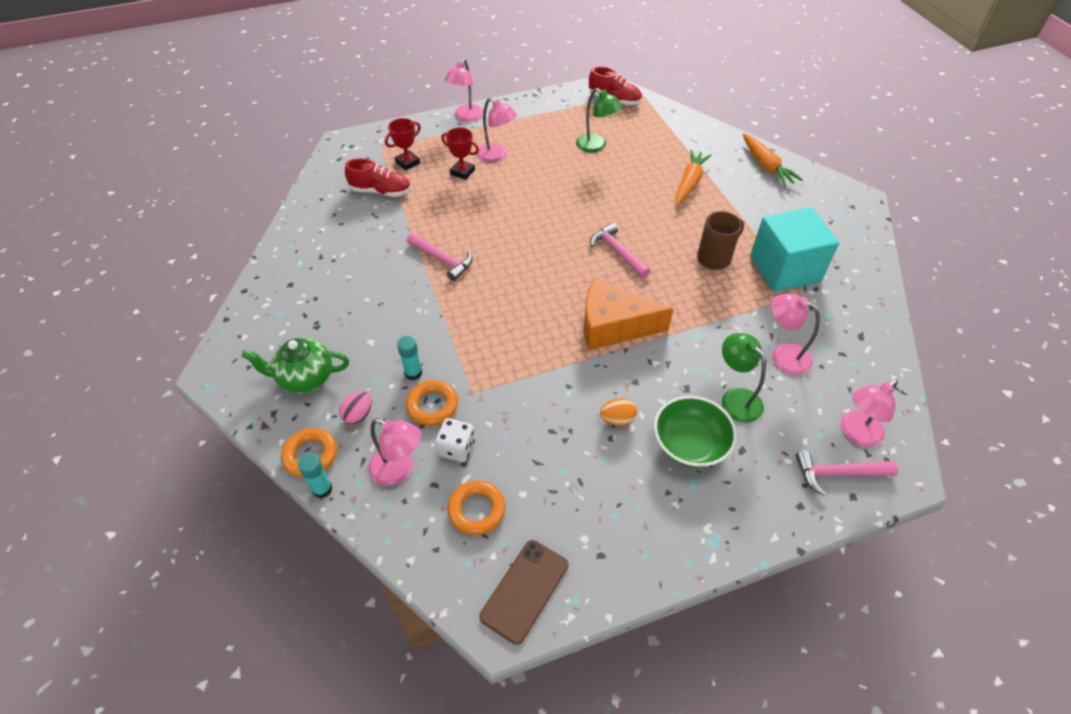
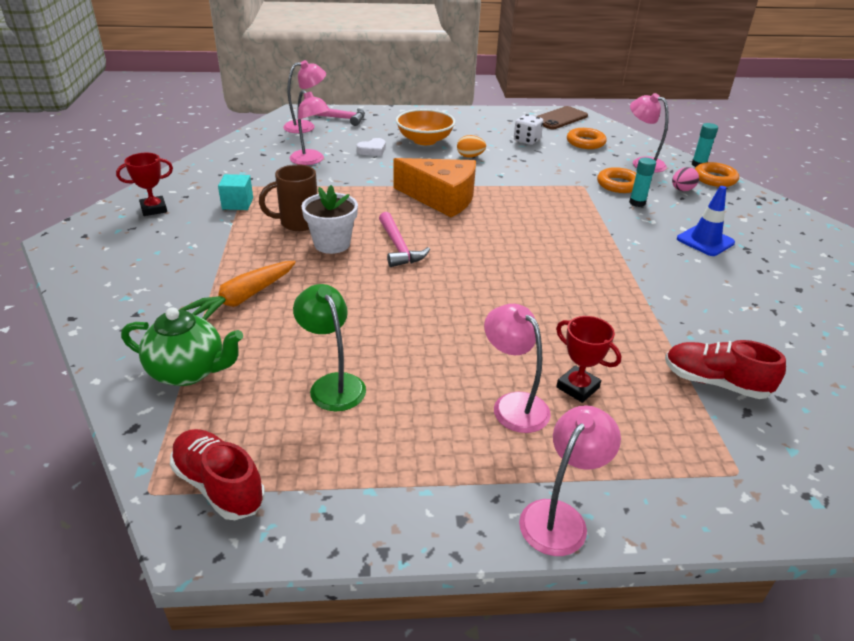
camera: 165 degrees left, 15 degrees down
green teapot [242,338,349,393] -> green teapot moved to [121,307,243,386]
red trophy [385,118,421,171] -> red trophy moved to [116,153,173,216]
pink hammer [407,233,473,281] -> none
white dice [435,418,475,462] -> white dice moved to [514,114,543,145]
green bowl [654,396,737,468] -> orange bowl [396,109,455,145]
green lamp [722,333,766,423] -> white heart [357,138,386,156]
orange carrot [743,133,803,186] -> none
turquoise cube [750,207,839,292] -> turquoise cube [218,174,253,210], size x0.45
none -> white flower pot [302,185,358,254]
none -> blue traffic cone [677,186,735,256]

